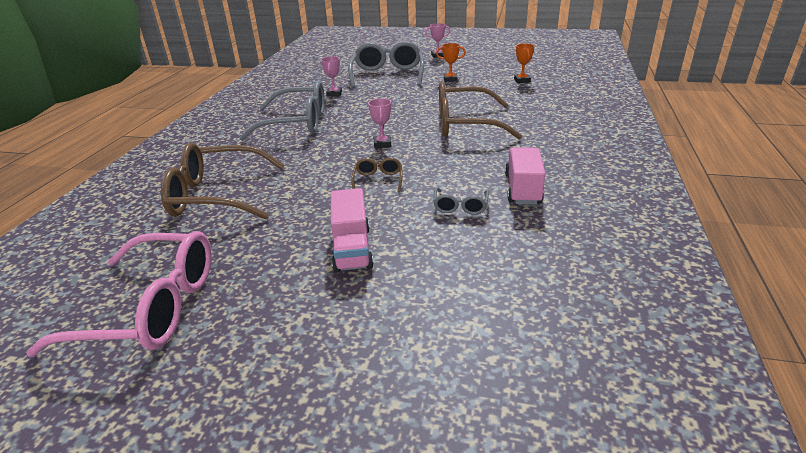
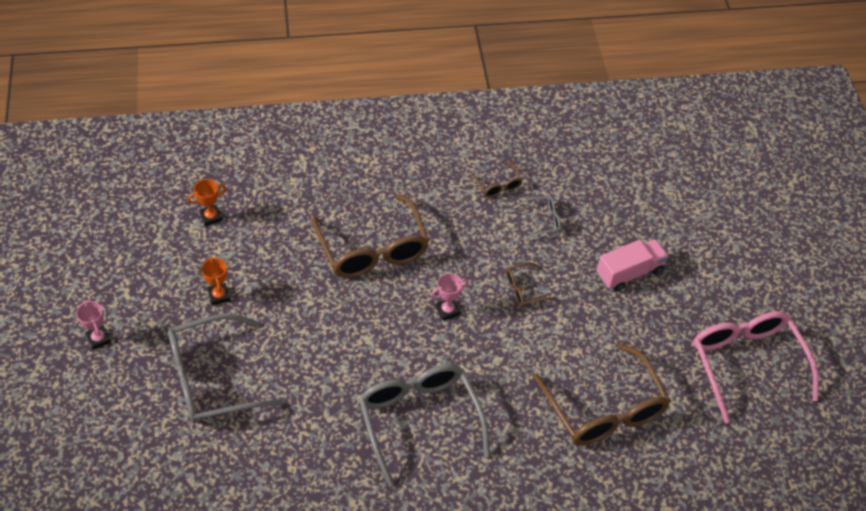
camera: 115 degrees left, 20 degrees up
pink trophy [321,56,342,97] -> none
pink truck [505,147,545,205] -> brown glasses [470,162,523,197]

